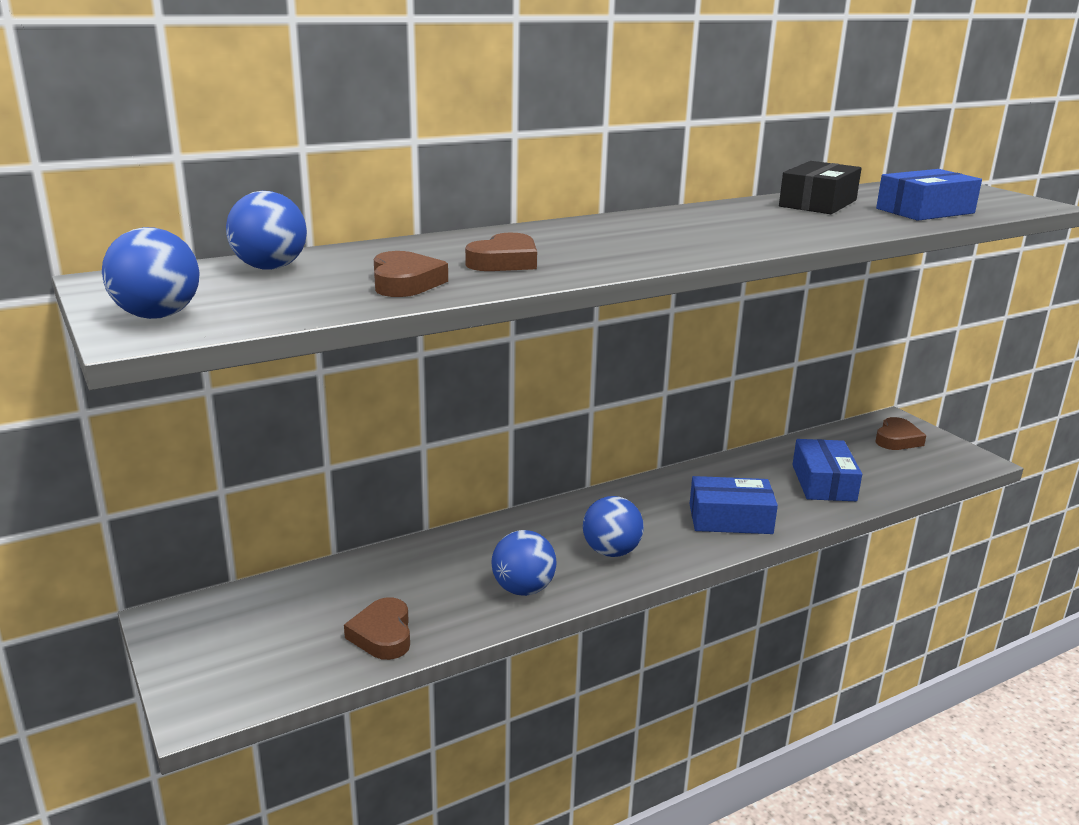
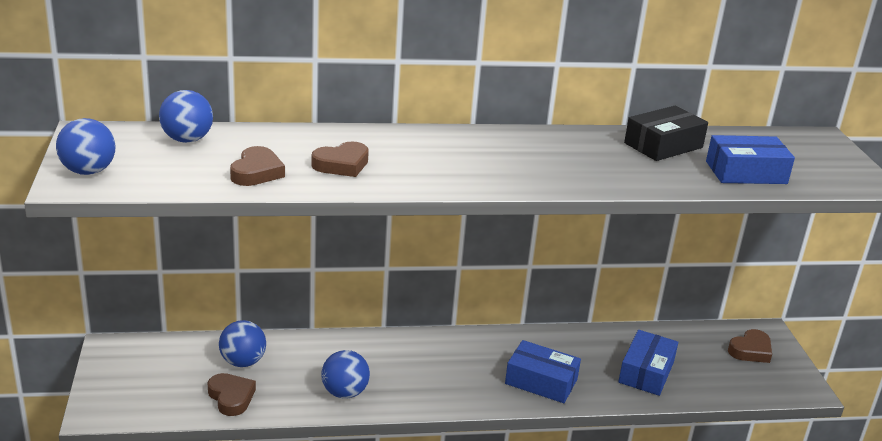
camera: 20 degrees right, 5 degrees up
brown heart [344,597,410,660] -> brown heart turned 135 degrees clockwise [208,373,256,416]
blue ball [583,496,644,557] -> blue ball moved to [219,320,266,367]

